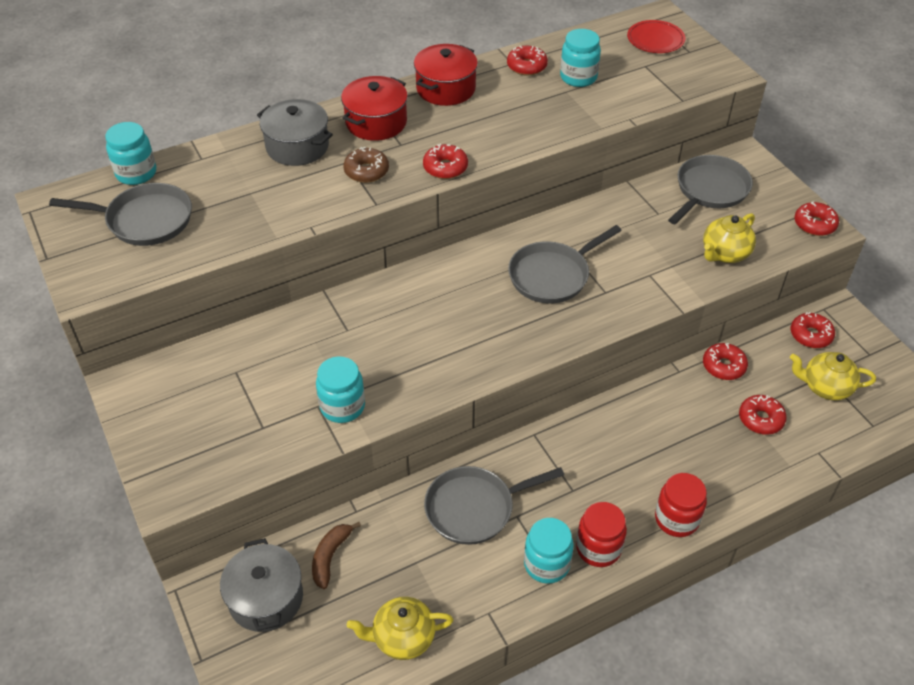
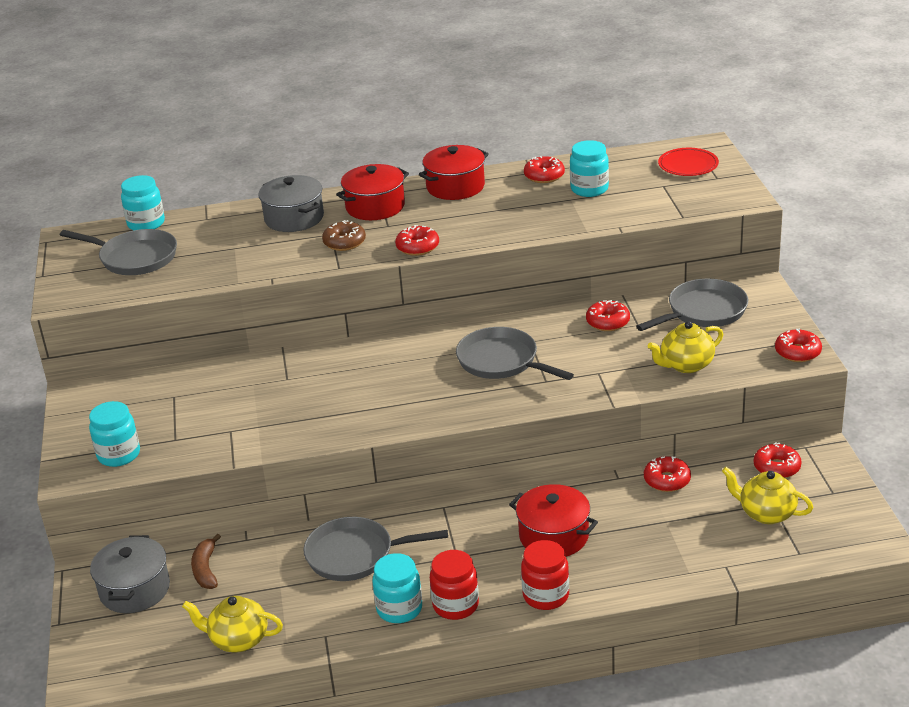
camera: 20 degrees right, 15 degrees down
brown banana [312,522,361,589] -> brown banana turned 45 degrees counterclockwise [191,534,221,589]
turquoise jar [316,356,365,423] -> turquoise jar moved to [89,401,140,467]
grey pan [508,225,622,303] -> grey pan turned 60 degrees clockwise [456,327,574,380]
red donut [739,395,787,435] -> red donut moved to [586,300,630,331]
none -> red pot [509,484,598,557]

